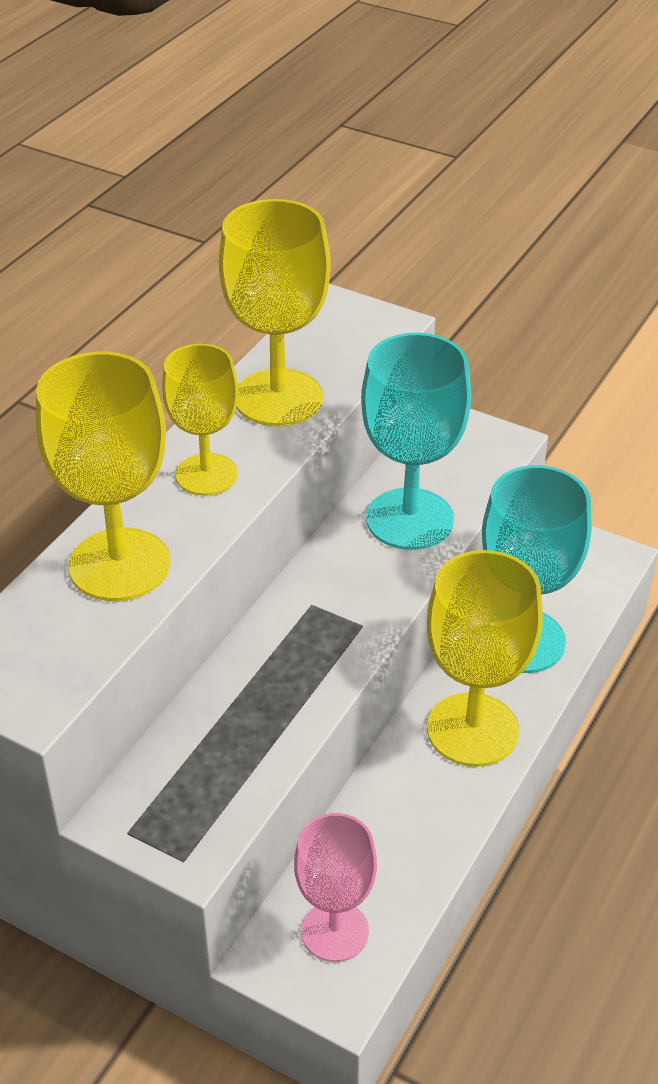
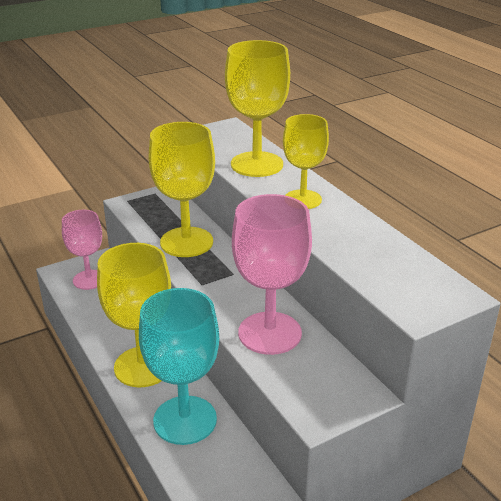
camera: 120 degrees right, 10 degrees down
yellow goblet [219,199,331,426] -> yellow goblet moved to [148,122,215,257]
turquoise goblet [361,333,471,550] -> pink goblet [232,194,312,355]

